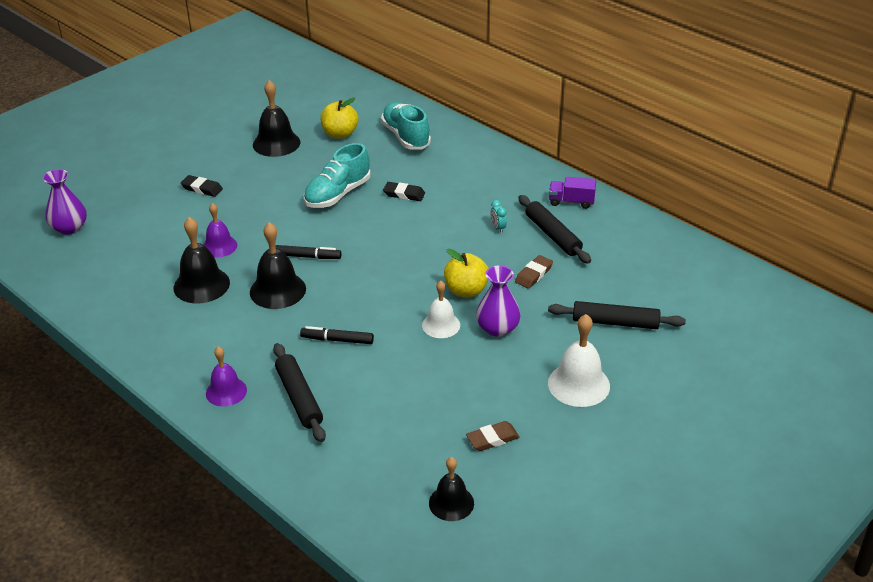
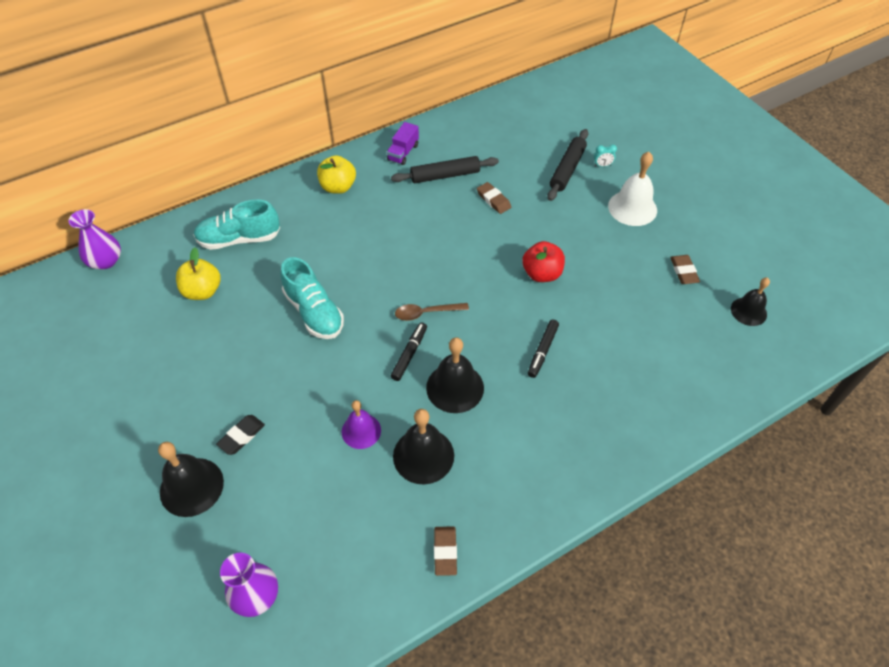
camera: 75 degrees left, 15 degrees up
purple bell [206,346,247,407] -> none
black bell [253,80,300,157] -> black bell moved to [158,442,224,517]
black rolling pin [273,343,326,442] -> none
black eraser [383,182,425,201] -> none
white bell [422,281,460,338] -> red apple [522,241,565,282]
yellow apple [444,249,489,297] -> yellow apple moved to [317,155,356,194]
purple vase [476,265,520,337] -> purple vase moved to [68,209,121,269]
turquoise clock [490,200,507,233] -> turquoise clock moved to [594,144,617,167]
none -> brown spoon [395,303,469,321]
none -> brown eraser [434,526,457,576]

